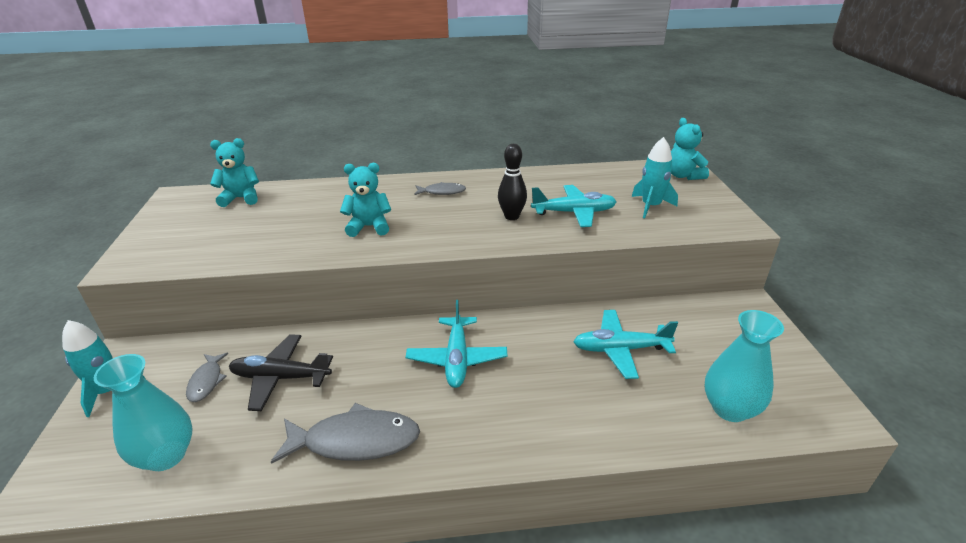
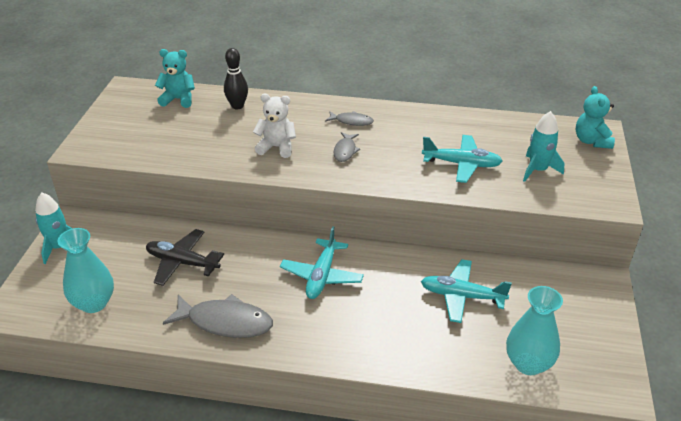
camera: 15 degrees right, 5 degrees up
grey fish [186,353,228,402] -> grey fish moved to [334,132,360,162]
turquoise teddy bear [340,163,391,237] -> white teddy bear [253,94,296,158]
black bowling pin [498,144,527,220] -> black bowling pin moved to [224,48,248,110]

